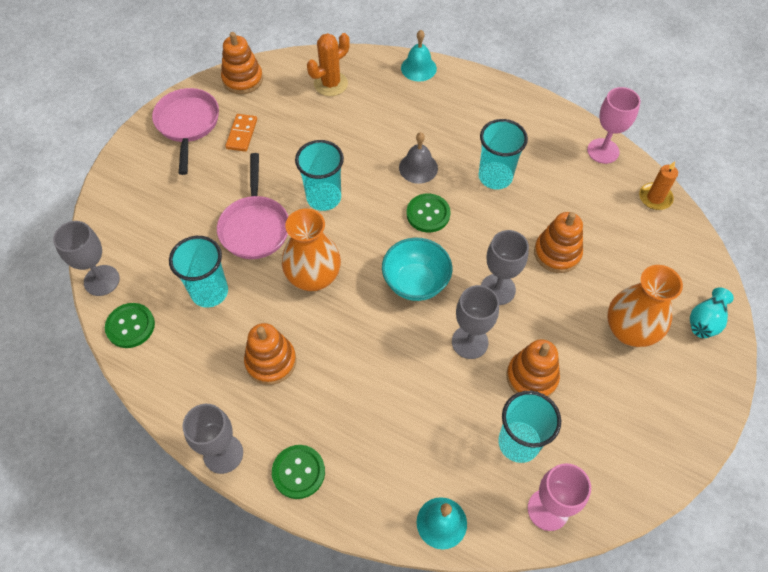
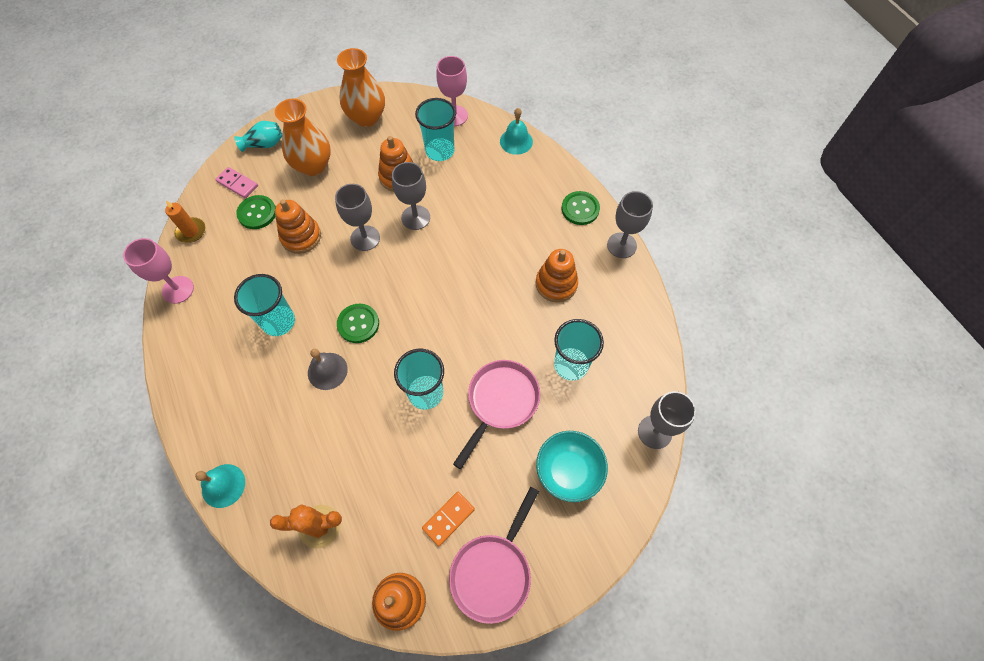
camera: 145 degrees left, 5 degrees up
green button [105,303,155,348] -> green button moved to [236,195,276,229]
orange vase [282,209,341,291] -> orange vase moved to [337,48,385,127]
turquoise bowl [382,238,452,301] -> turquoise bowl moved to [536,431,608,502]
none -> pink domino [215,167,258,199]

